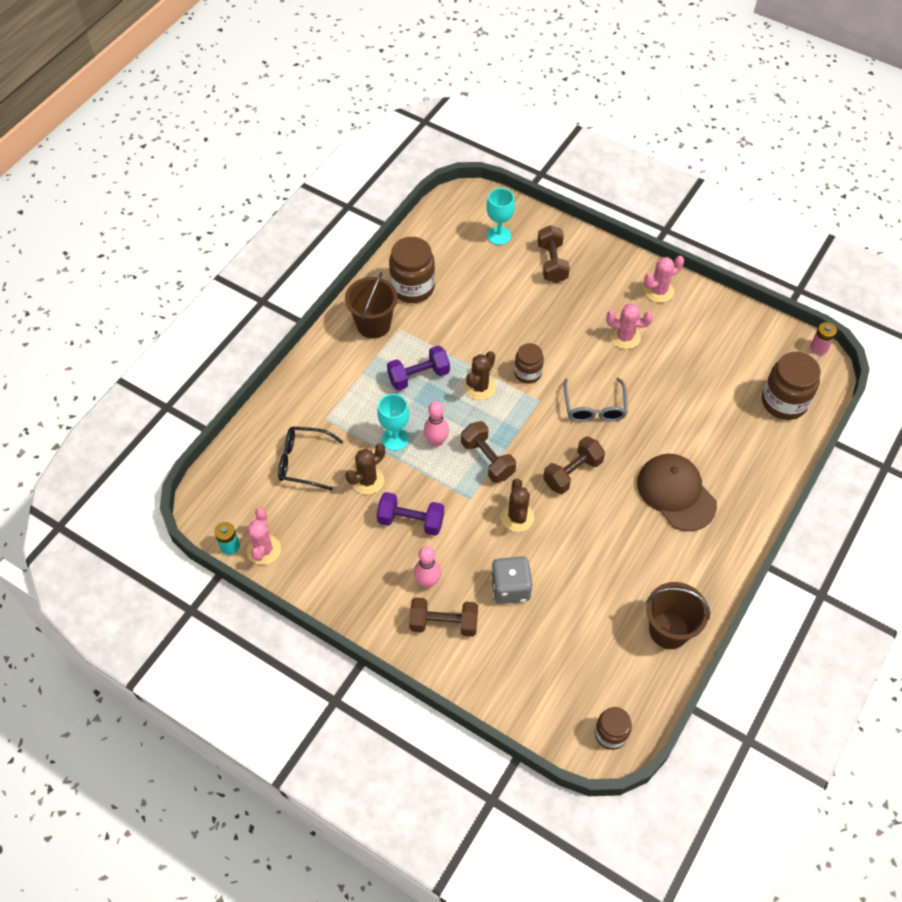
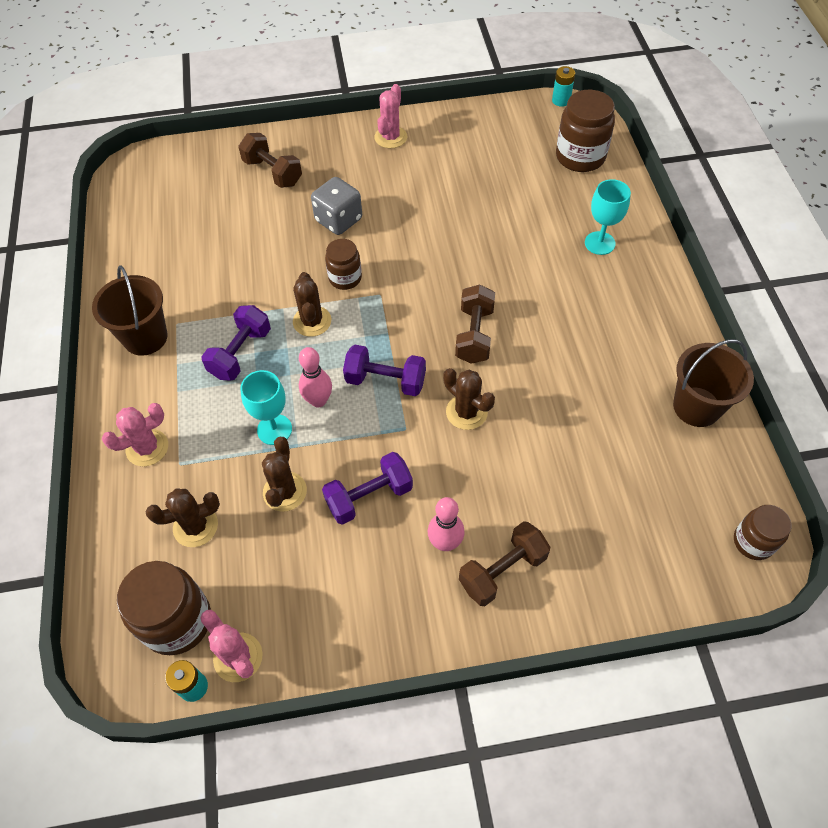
camera: 40 degrees left, 0 degrees up
black glasses [278,426,344,491] -> brown cactus [145,488,220,547]
brown jar [389,237,435,303] -> brown jar moved to [117,561,211,655]
brown dumbbell [461,421,516,483] -> purple dumbbell [343,345,426,396]
turquoise goblet [486,188,515,245] -> turquoise goblet moved to [585,179,631,255]
grey dice [491,556,533,604] -> grey dice moved to [311,177,362,235]
grey glasses [564,378,628,422] -> none
pink cactus [606,303,653,349] -> pink cactus moved to [102,403,168,466]
brown cap [637,454,717,531] -> none
pink battery [810,322,837,355] -> turquoise battery [552,66,575,107]

